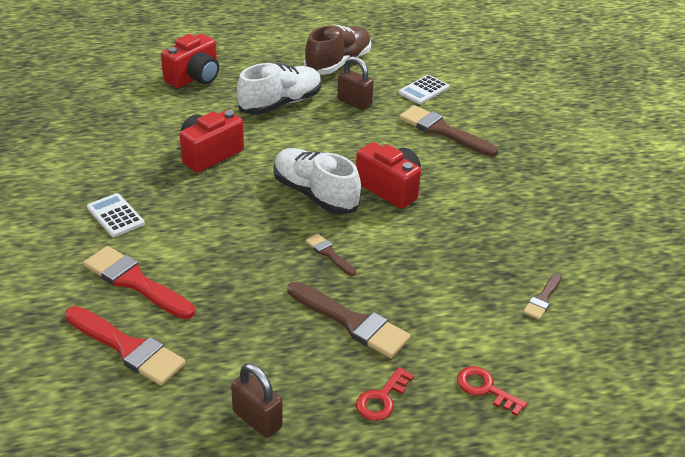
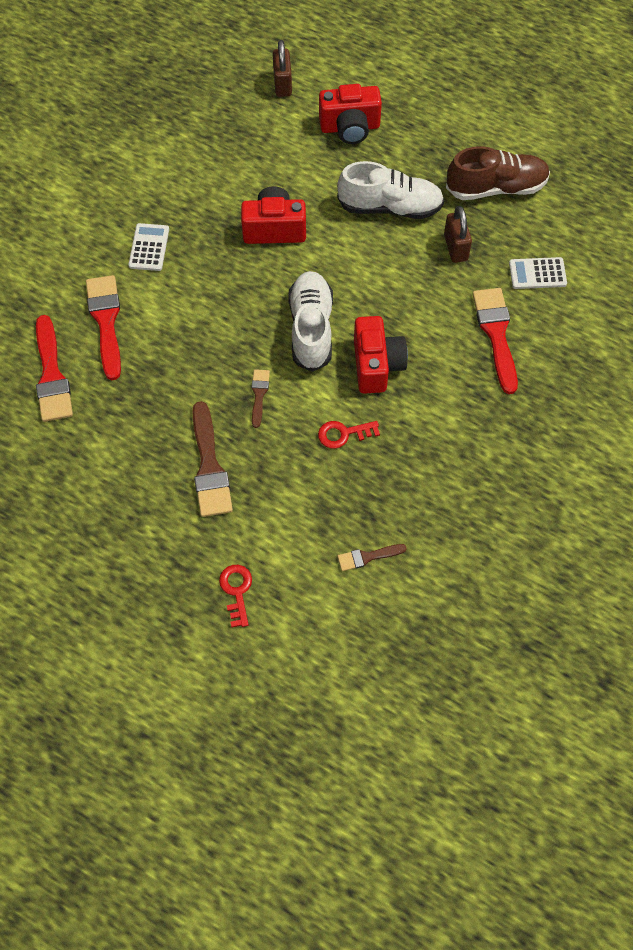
camera: 45 degrees right, 25 degrees up
brown padlock [231,363,283,438] -> brown padlock moved to [273,40,292,97]
red key [356,367,414,421] -> red key moved to [318,421,380,449]
brown brush [399,105,498,157] -> red brush [473,288,518,394]

